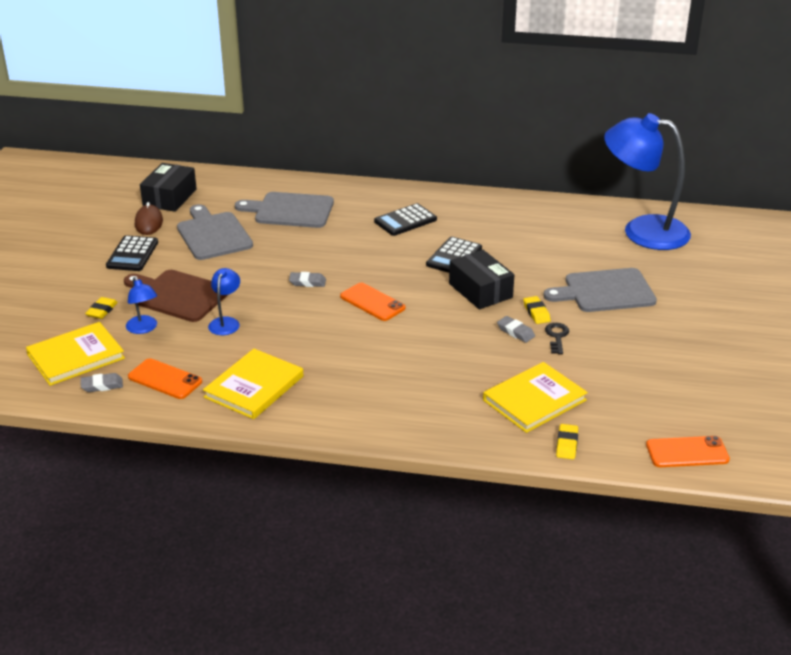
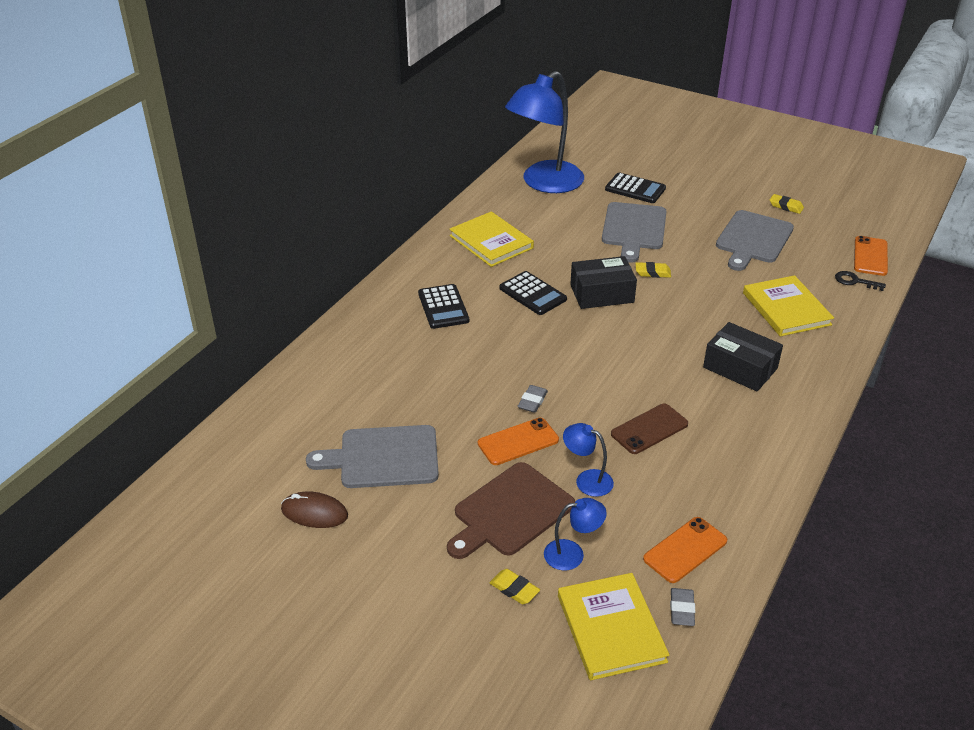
camera: 70 degrees left, 5 degrees up
black calculator [106,235,158,271] -> black calculator moved to [605,172,666,203]
black box [140,163,197,212] -> black box moved to [703,322,783,391]
yellow book [203,349,303,419] -> yellow book moved to [449,211,534,267]
grey cutting board [235,192,334,228] -> grey cutting board moved to [716,210,794,271]
orange phone [340,283,405,321] -> orange phone moved to [478,418,559,465]
grey eraser [497,316,535,343] -> none
black key [545,323,569,354] -> black key moved to [835,271,886,291]
yellow eraser [556,424,578,459] -> yellow eraser moved to [770,194,804,214]
none -> brown phone [611,404,688,454]

